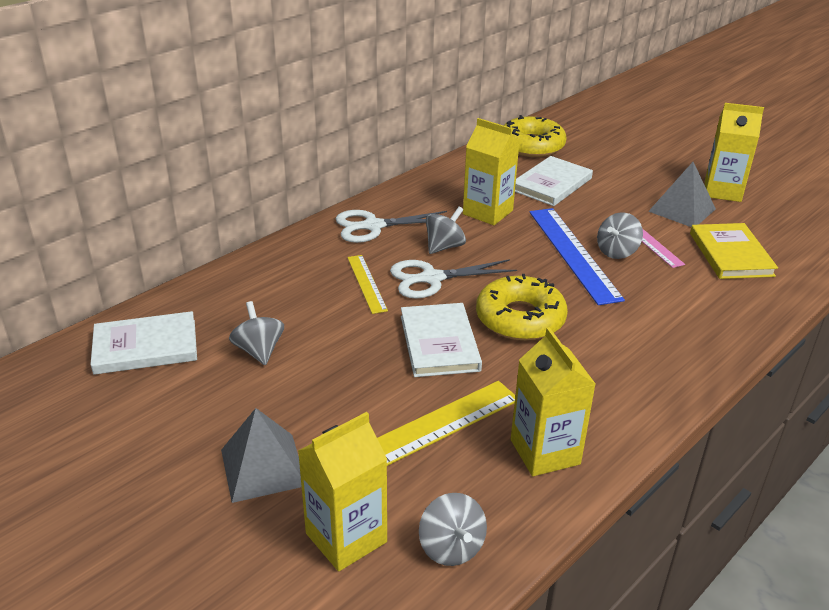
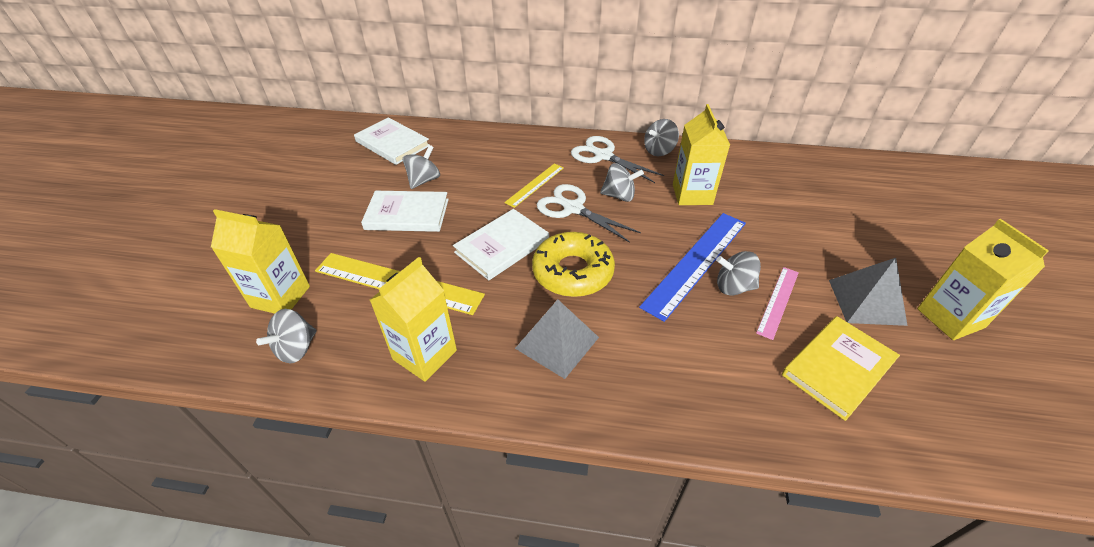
camera: 55 degrees right, 10 degrees up
grey pyramid [221,408,302,503] -> grey pyramid moved to [515,299,599,379]
yellow donut [504,115,567,157] -> none
white book [515,156,593,206] -> white book moved to [361,191,449,232]
none -> grey spinning top [644,119,679,156]

